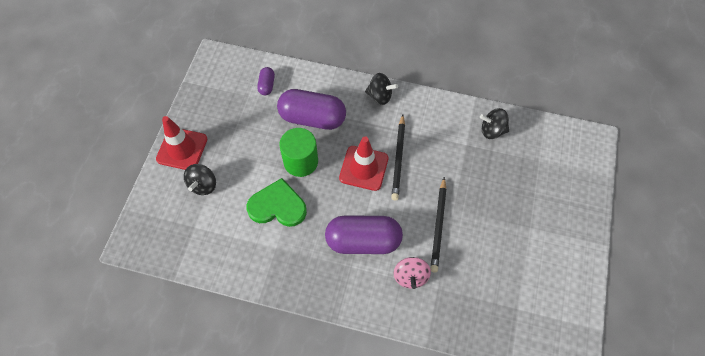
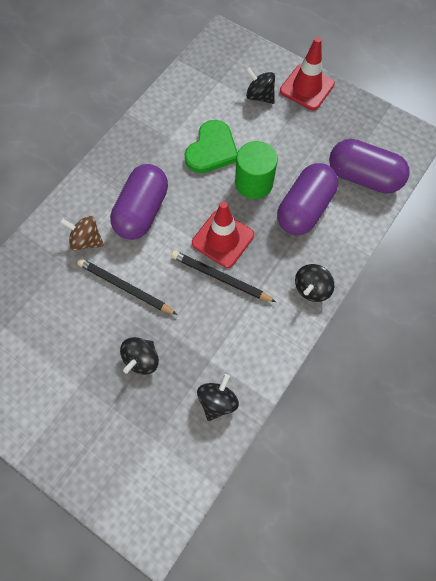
camera: 110 degrees right, 5 degrees up
purple capsule [257,67,275,95] -> purple capsule [329,139,410,194], size x2.17
pink spinning top [394,257,431,289] -> brown spinning top [60,216,104,250]
none -> black spinning top [120,337,159,375]

